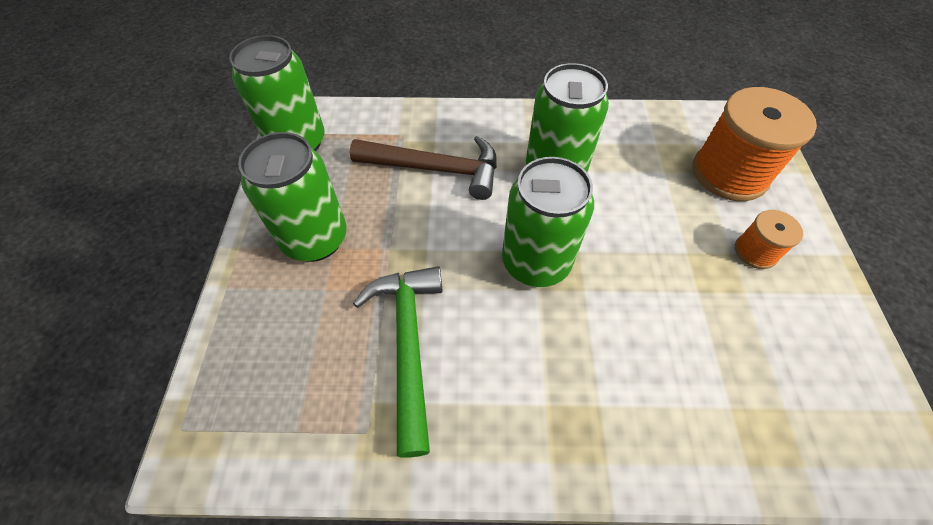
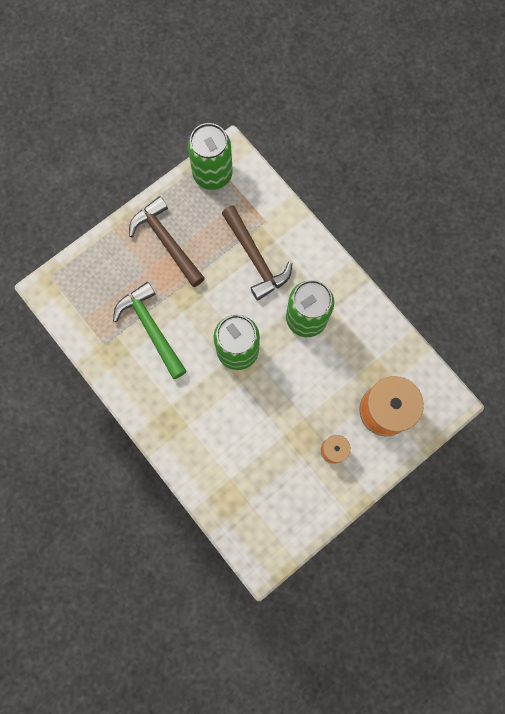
camera: 50 degrees right, 20 degrees up
green can [238,132,347,262] -> brown hammer [129,196,205,287]
green hammer [353,266,443,458] -> green hammer turned 75 degrees counterclockwise [113,282,187,379]

